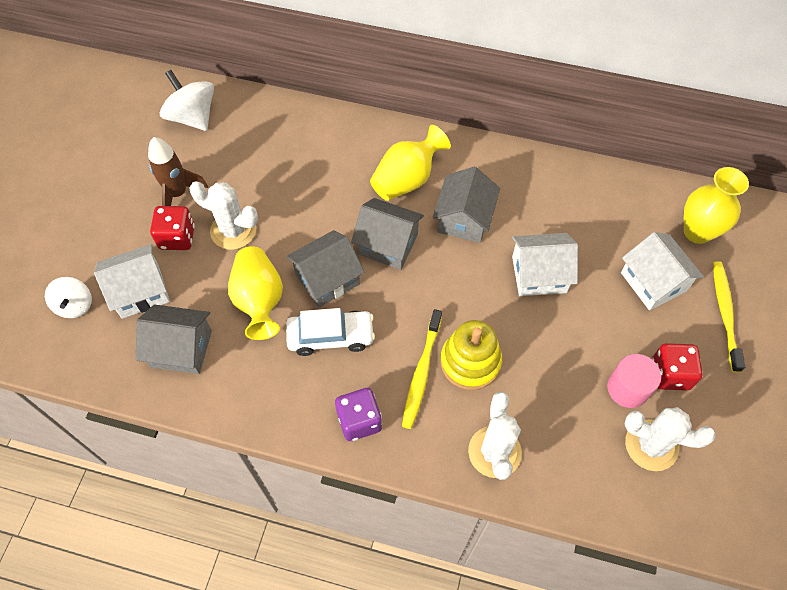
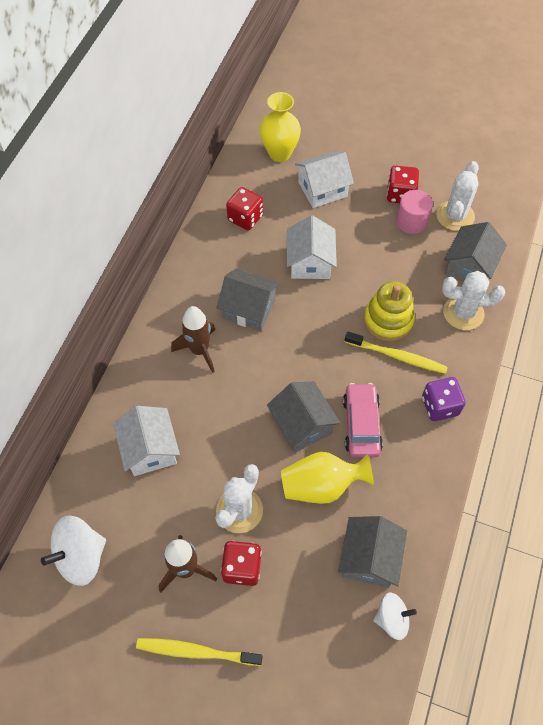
camera: 85 degrees left, 0 degrees up
white spinning top [45,277,92,318] -> white spinning top moved to [374,593,417,640]
white house [94,244,170,319] -> white house moved to [113,406,180,476]
white car [286,308,375,356] -> pink car [343,383,383,457]
grey house [351,198,424,270] -> grey house moved to [444,222,507,282]
yellow vase [370,125,451,201] -> brown rocket [171,306,215,373]
yellow toothbrush [713,261,745,373] -> yellow toothbrush moved to [136,638,262,666]
none -> red dice [226,187,263,230]

